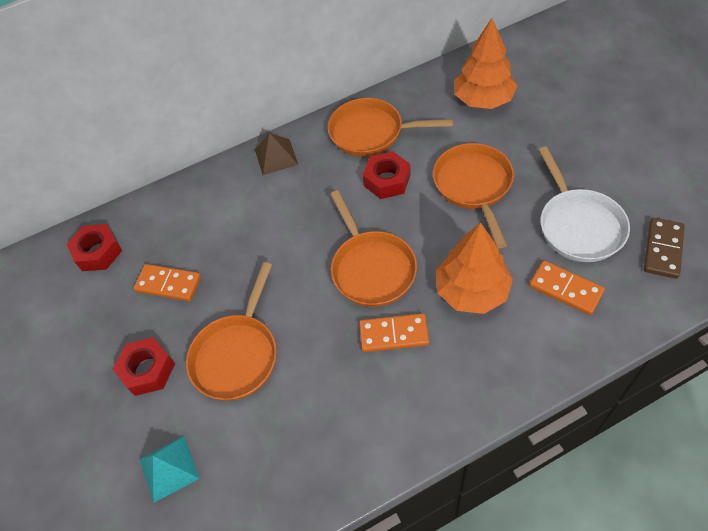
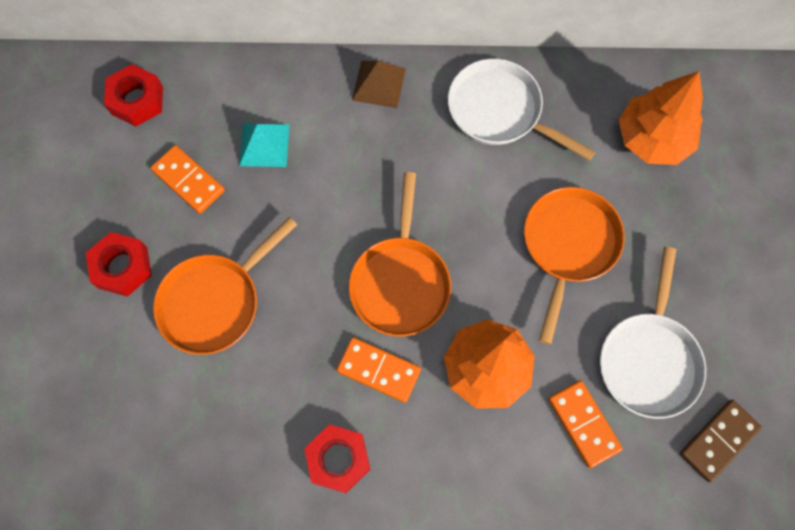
camera: 20 degrees right, 15 degrees up
turquoise pyramid [140,436,200,503] -> turquoise pyramid moved to [239,124,290,167]
orange pan [328,98,453,157] -> white pan [448,59,595,161]
red nut [363,151,411,199] -> red nut moved to [304,424,370,493]

